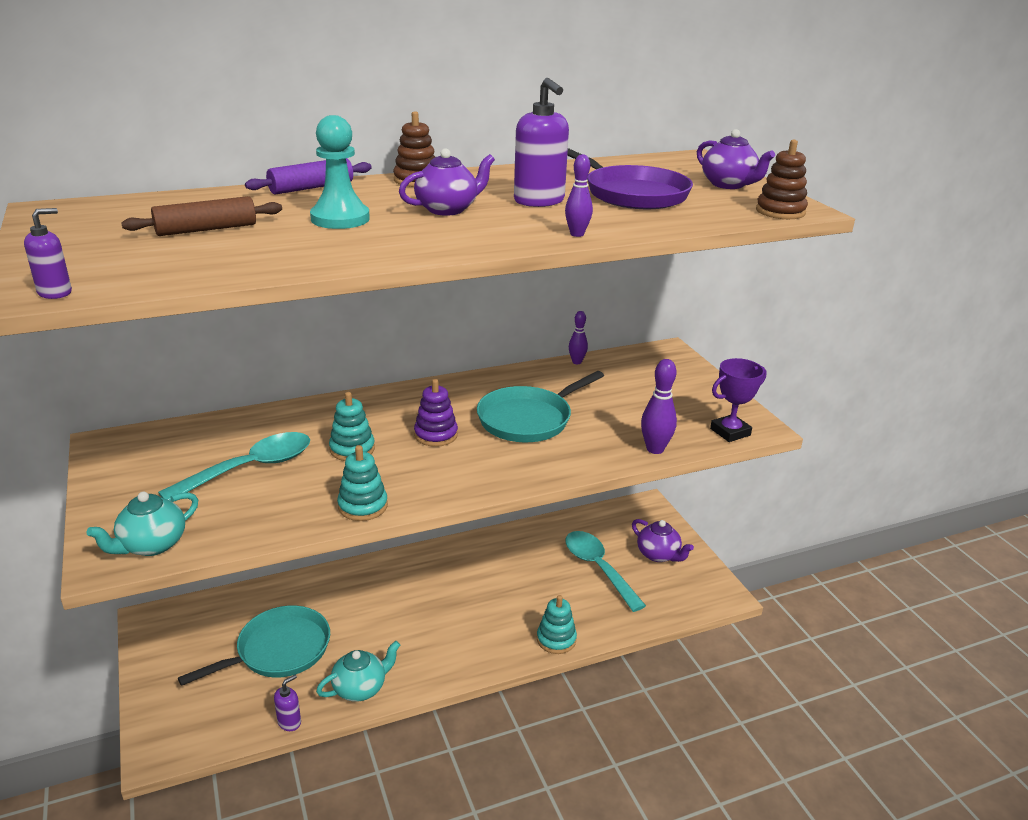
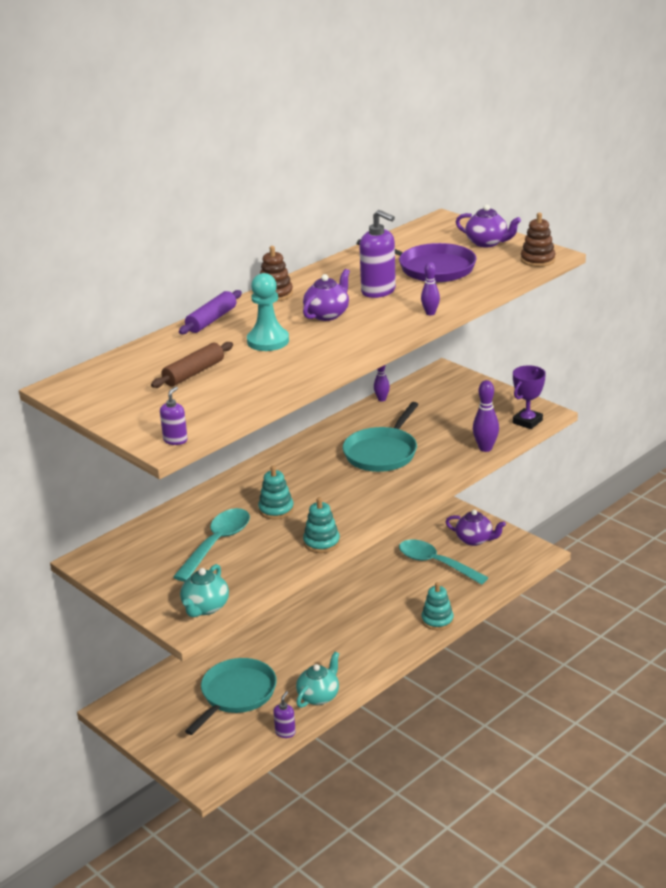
camera: 20 degrees left, 0 degrees up
purple stacking toy [414,379,458,447] -> none

